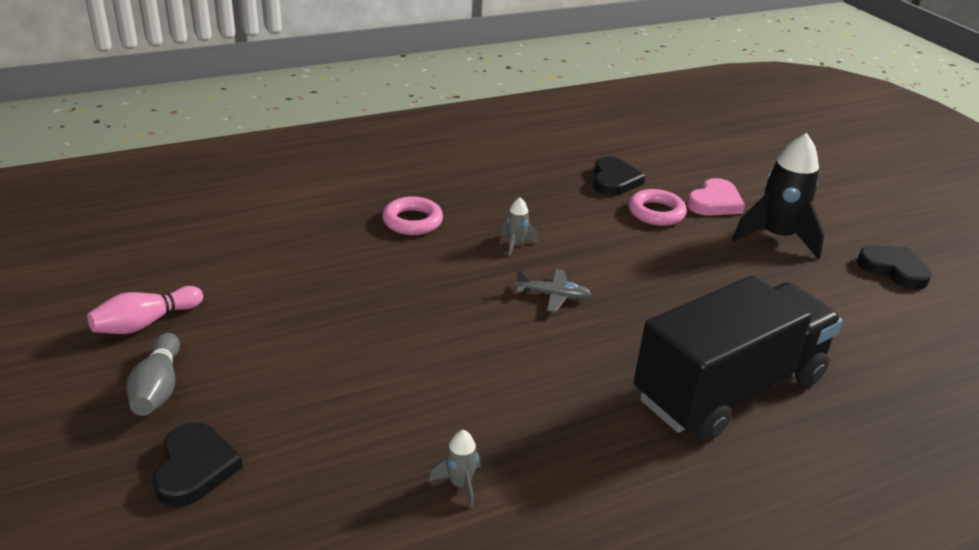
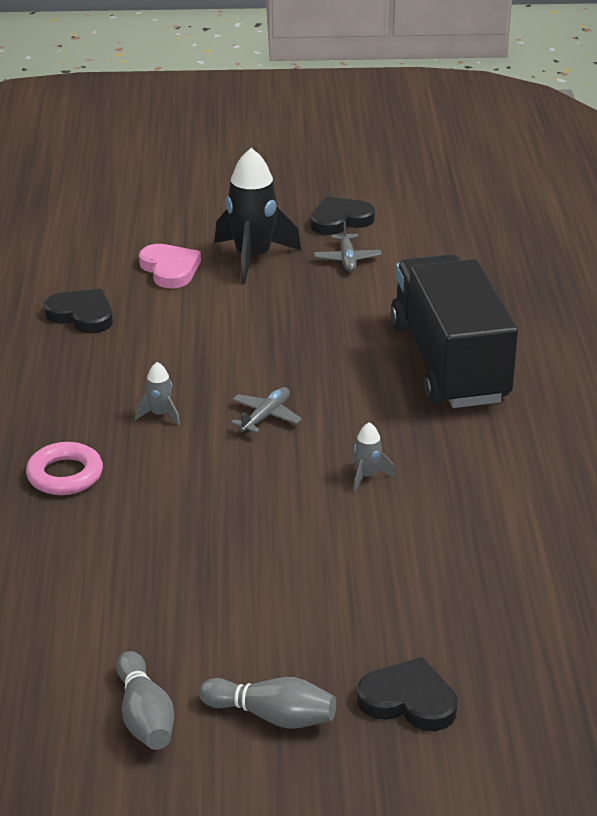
camera: 65 degrees left, 0 degrees up
pink bowling pin [87,286,203,334] -> grey bowling pin [116,651,174,750]
grey rocket [429,430,481,508] -> grey rocket moved to [352,422,395,492]
pink ring [629,189,687,226] -> none
none -> grey plane [314,221,382,272]

